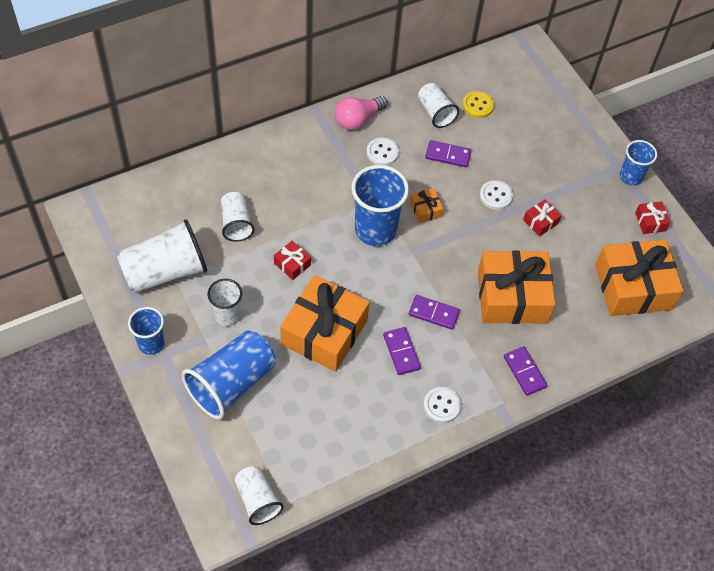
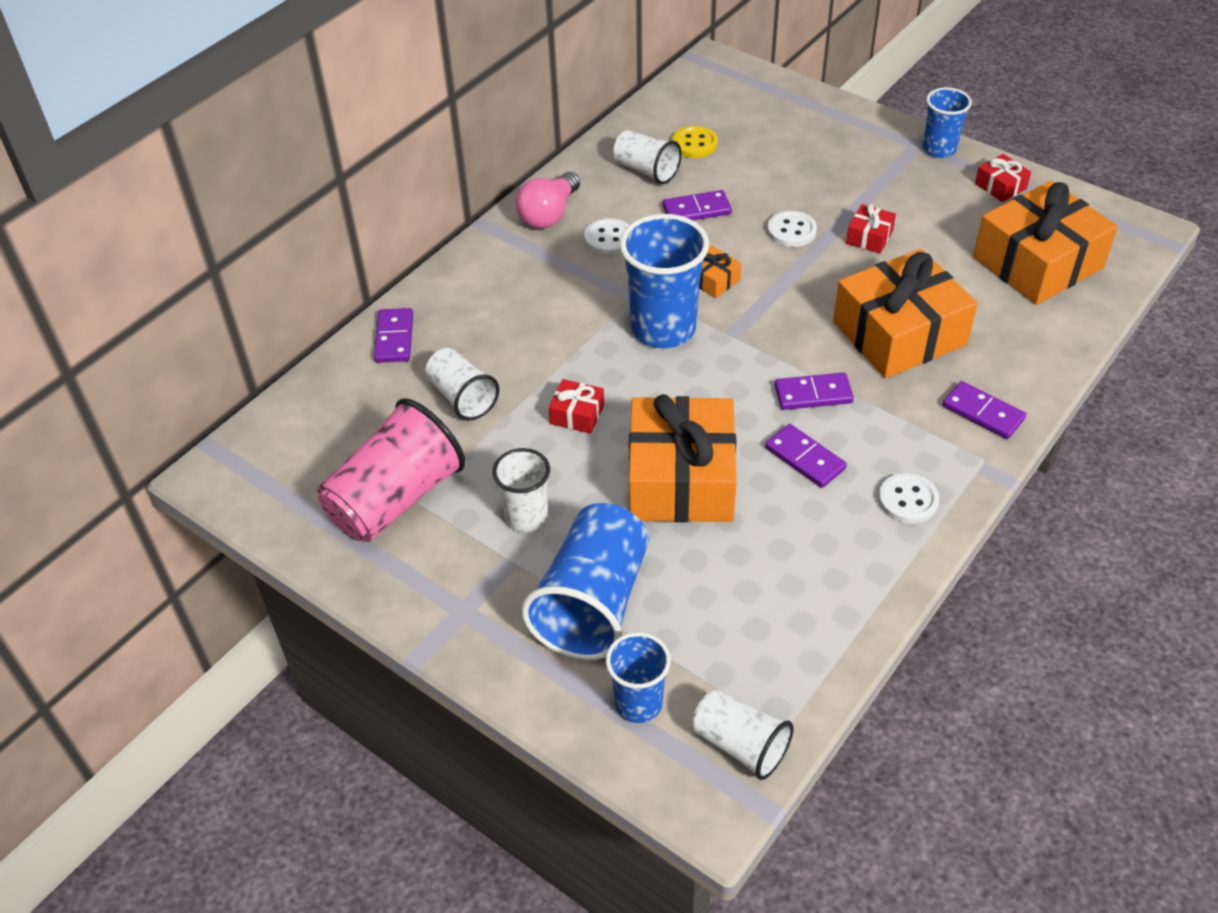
camera: 20 degrees left, 10 degrees down
white cup [117,219,207,293] -> pink cup [318,398,465,542]
blue cup [128,307,164,355] -> blue cup moved to [606,632,671,723]
none -> purple domino [374,308,413,363]

